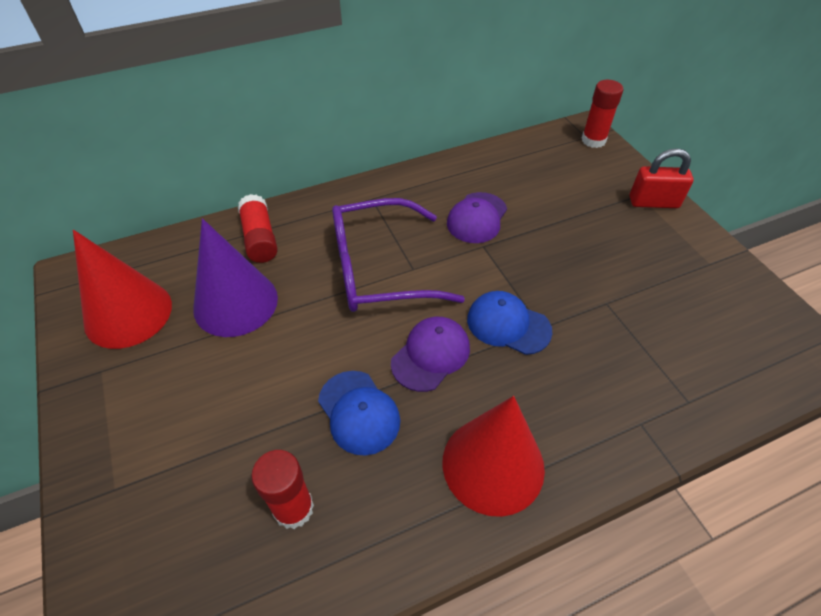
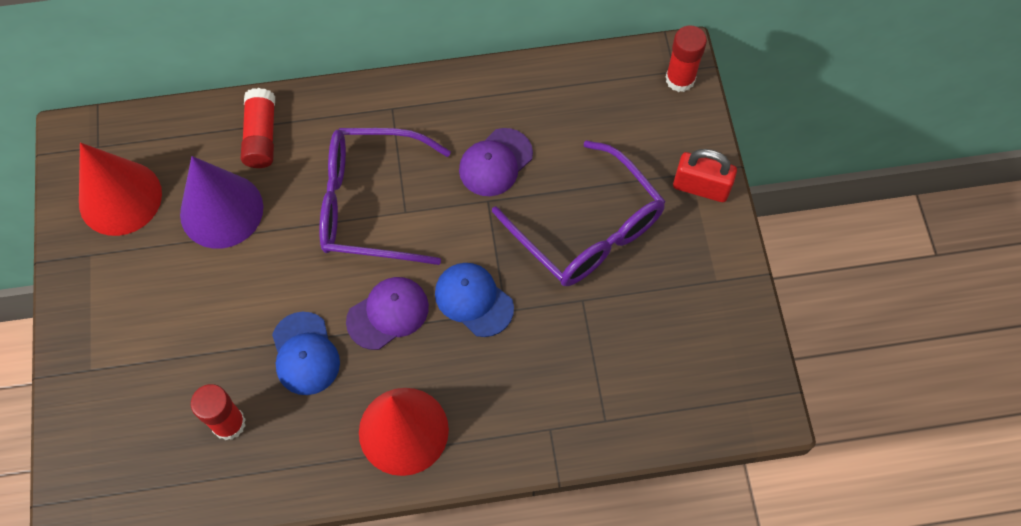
camera: 15 degrees right, 15 degrees up
none -> purple glasses [492,140,666,286]

